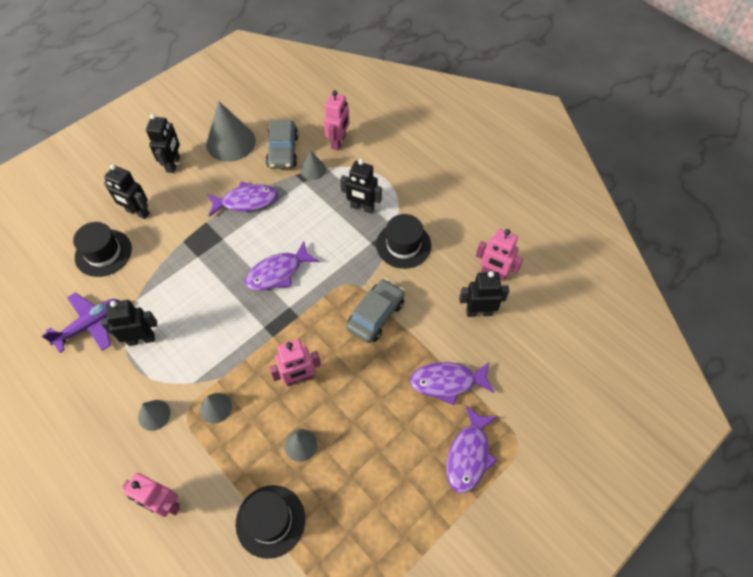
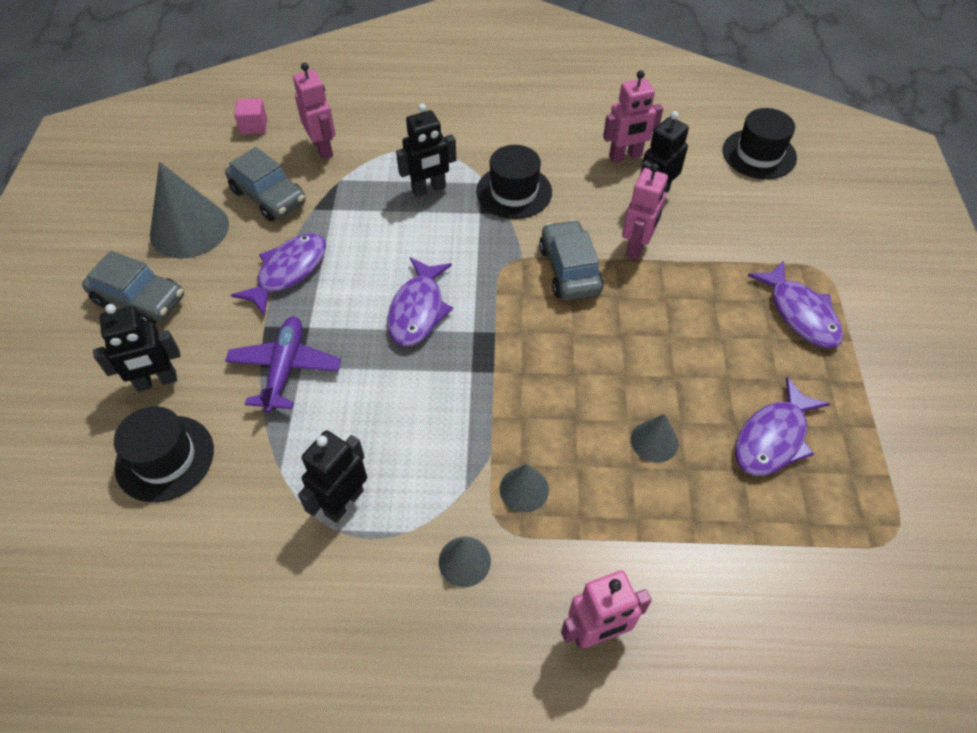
camera: 45 degrees left, 5 degrees down
purple plane [42,292,120,353] -> purple plane moved to [225,317,341,413]
black robot [146,114,180,173] -> grey car [82,251,184,324]
black hat [236,485,305,559] -> black hat moved to [723,108,797,179]
pink robot [269,339,321,386] -> pink robot moved to [622,163,668,260]
grey cone [300,150,326,180] -> none
purple fish [410,362,495,405] -> purple fish moved to [735,377,830,476]
none -> pink cube [234,98,267,135]

